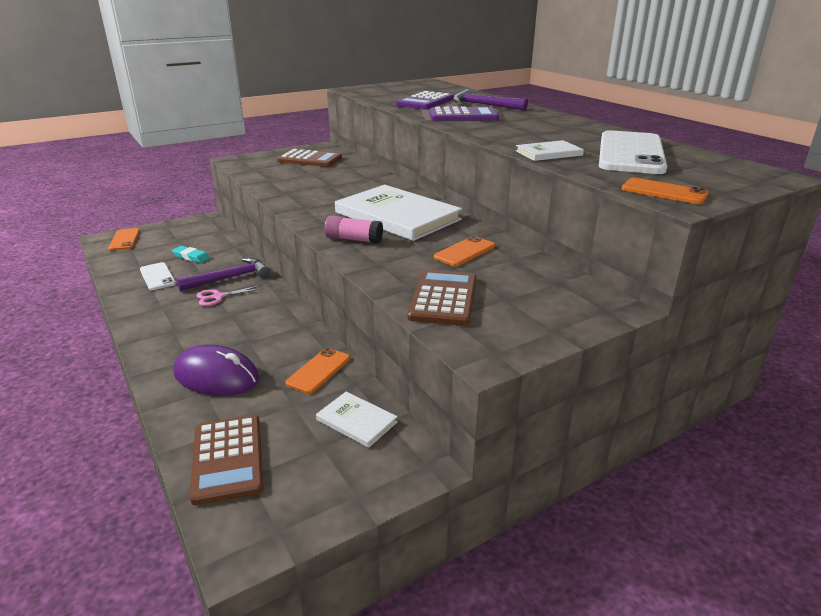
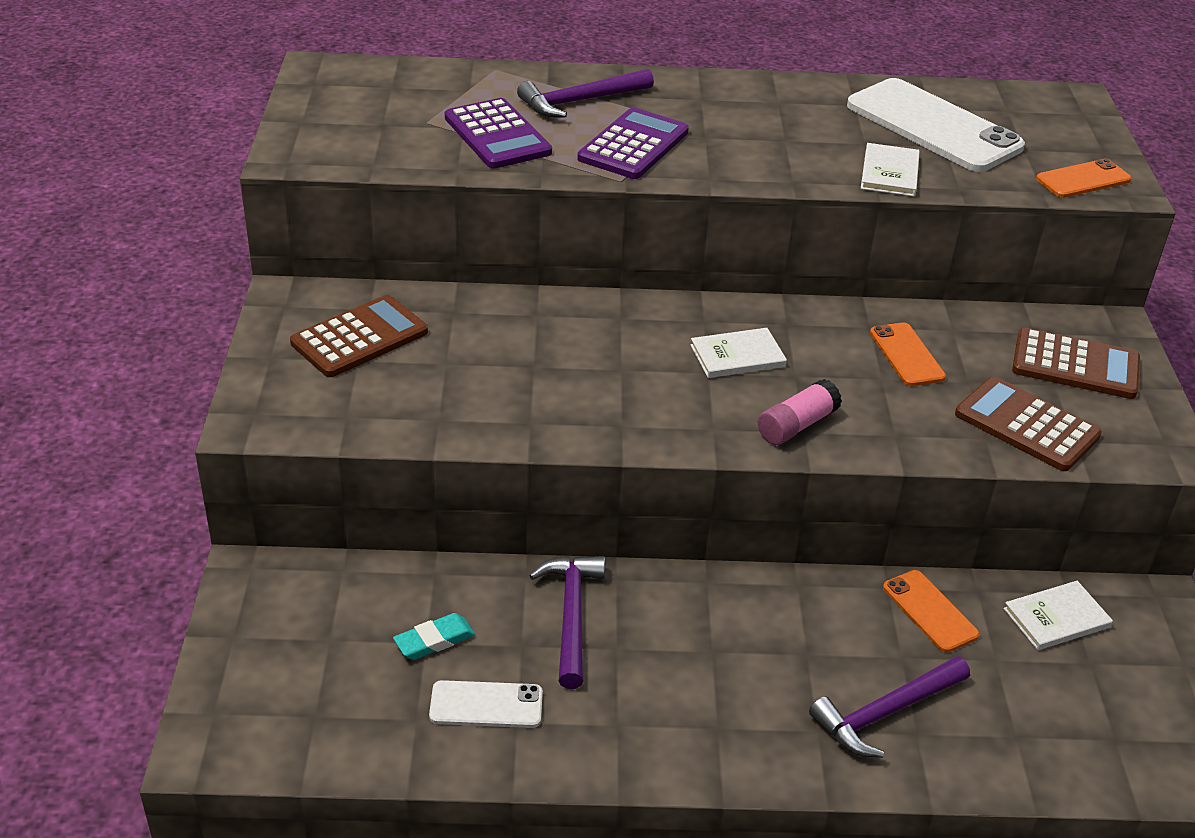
camera: 60 degrees left, 10 degrees up
orange phone [108,228,140,251] -> none
purple mouse [173,344,259,396] -> purple hammer [809,656,970,758]
brown calculator [190,415,263,505] -> brown calculator moved to [1012,327,1140,399]
pink scissors [196,285,264,306] -> none
white book [335,185,462,241] -> white book [690,328,787,378], size x0.47

